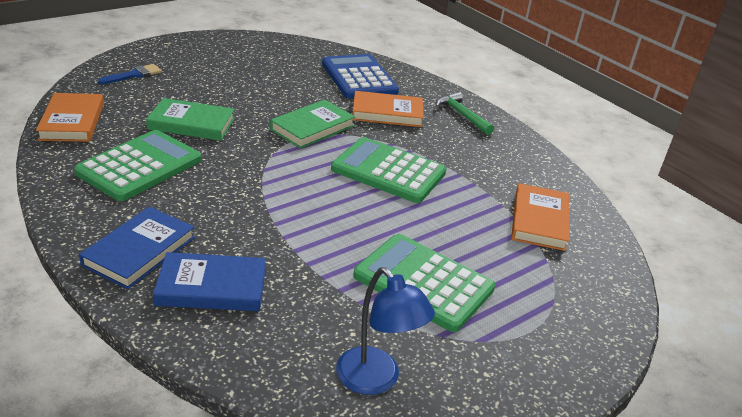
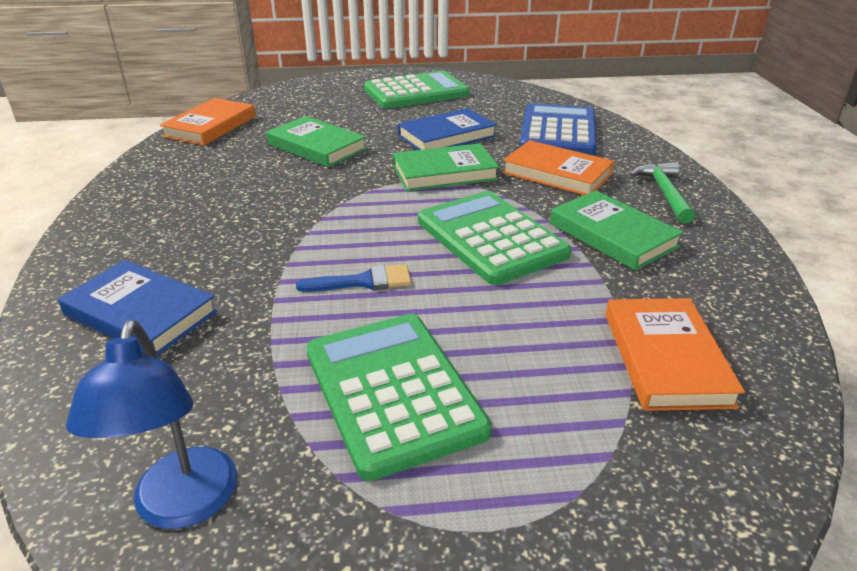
camera: 35 degrees right, 0 degrees up
green calculator [74,130,201,201] -> green calculator moved to [364,71,470,109]
blue book [79,207,195,289] -> blue book moved to [398,108,497,150]
blue brush [98,64,162,84] -> blue brush moved to [296,265,411,292]
orange book [511,183,569,251] -> orange book turned 45 degrees counterclockwise [606,298,745,411]
none -> green book [550,190,684,270]

